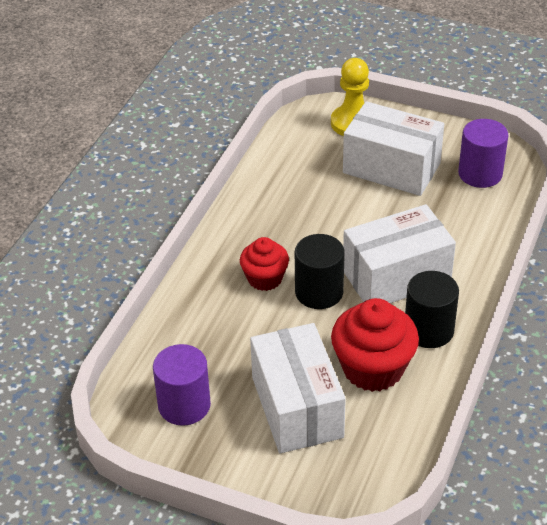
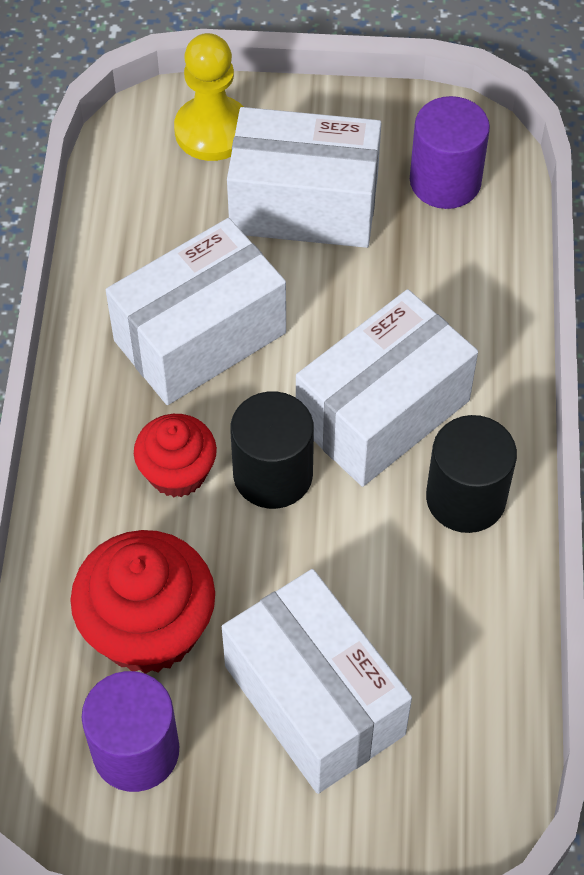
camera: 20 degrees left, 15 degrees up
red cupcake [331,298,419,392] -> red cupcake moved to [70,530,215,674]
none -> white box [106,218,286,405]

